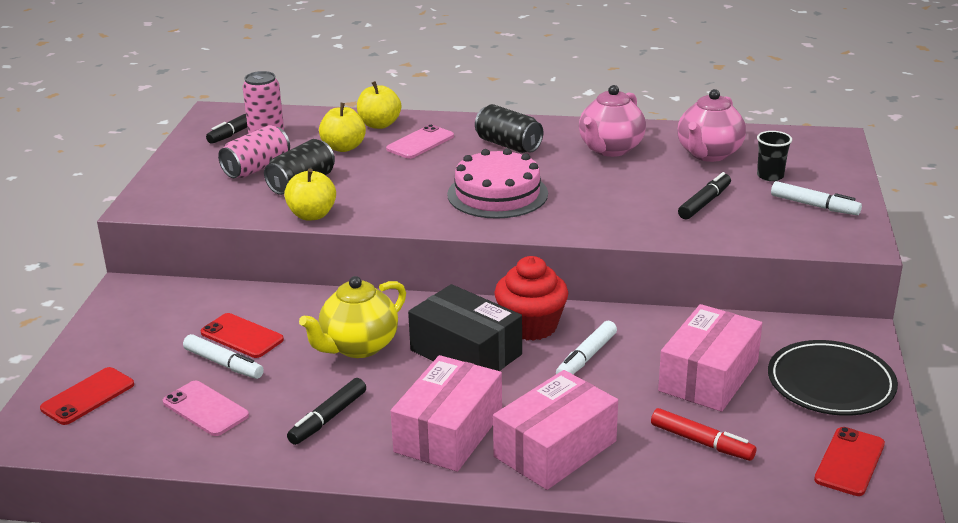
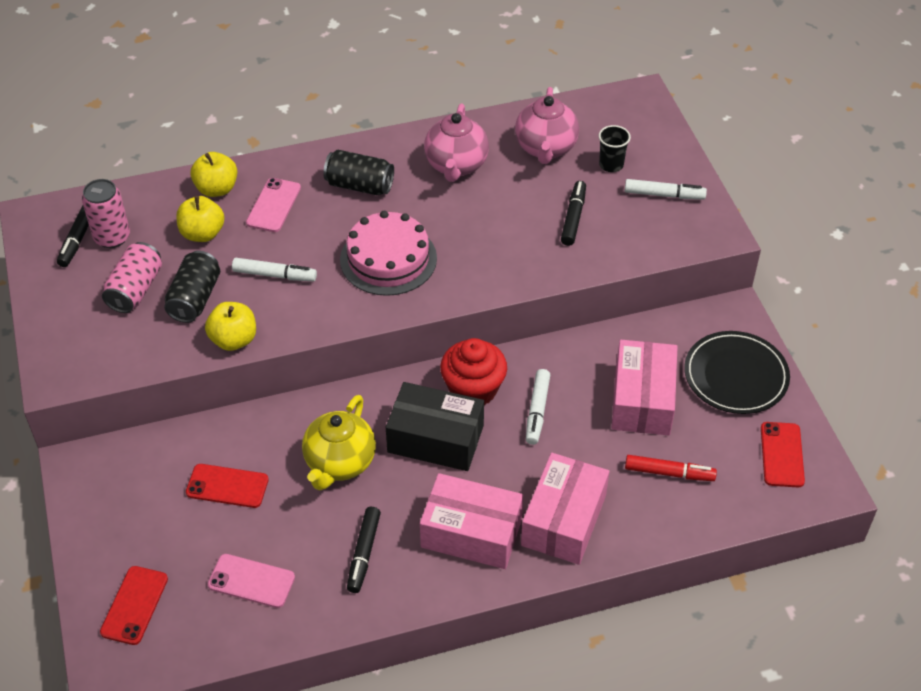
camera: 25 degrees left, 20 degrees up
white marker [183,334,264,379] -> white marker moved to [232,258,317,281]
pink box [391,355,502,472] -> pink box turned 75 degrees counterclockwise [420,473,523,569]

